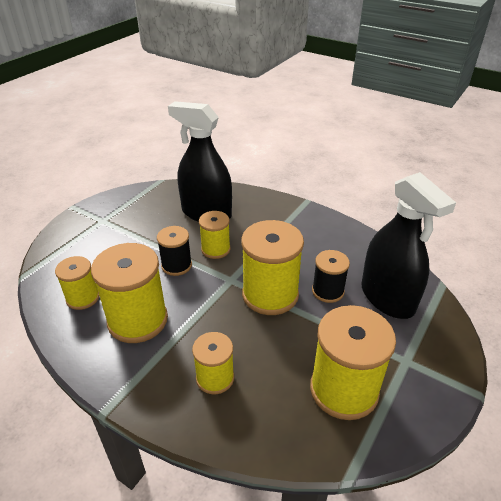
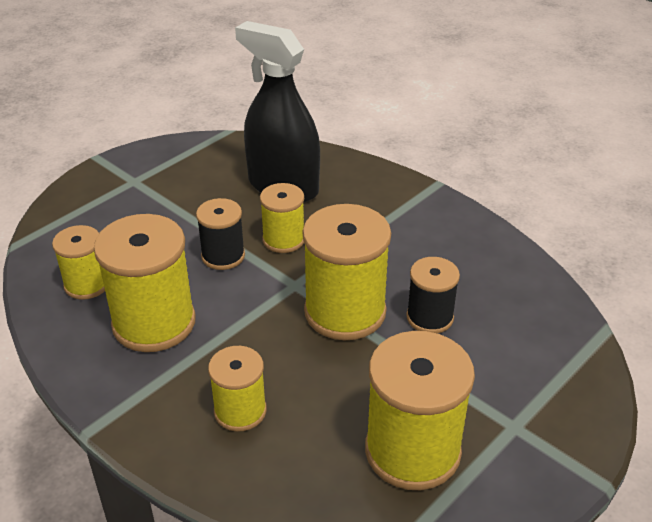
camera: 10 degrees right, 0 degrees up
black spray bottle [361,172,456,319] -> none

